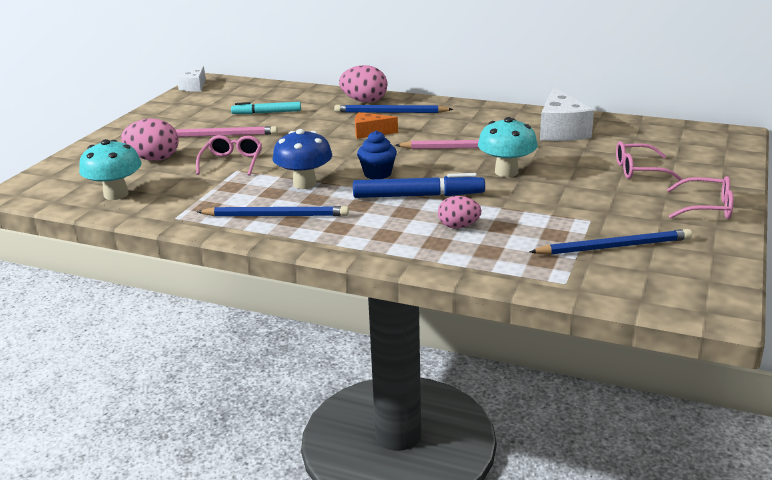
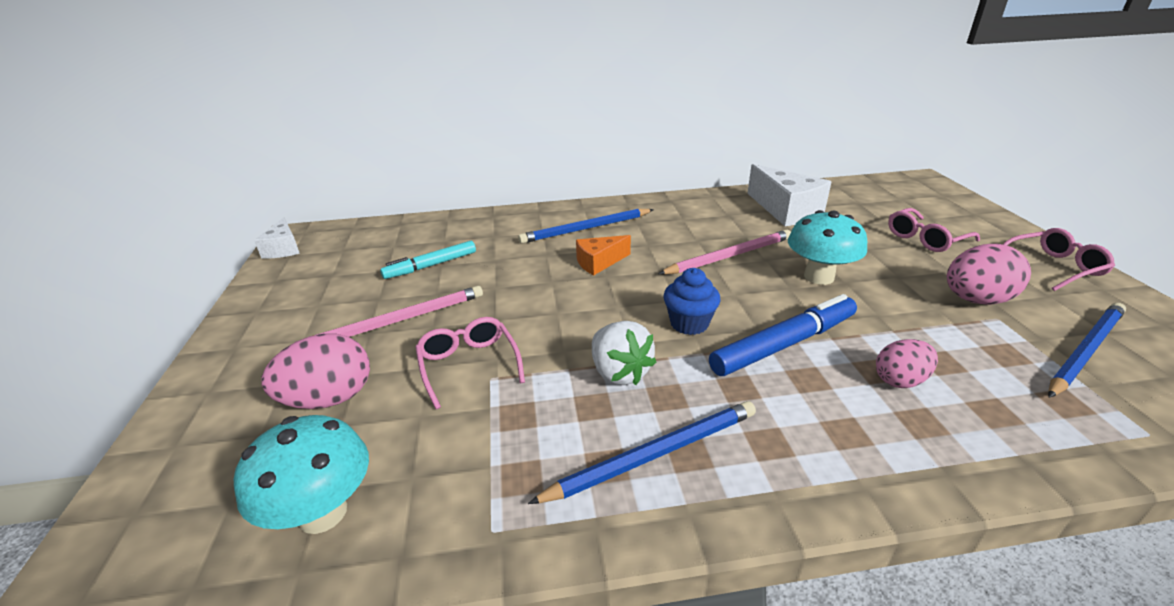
camera: 30 degrees left, 5 degrees up
blue mushroom [272,129,332,189] -> white strawberry [592,321,656,385]
pink egg [339,65,387,103] -> pink egg moved to [947,244,1031,305]

